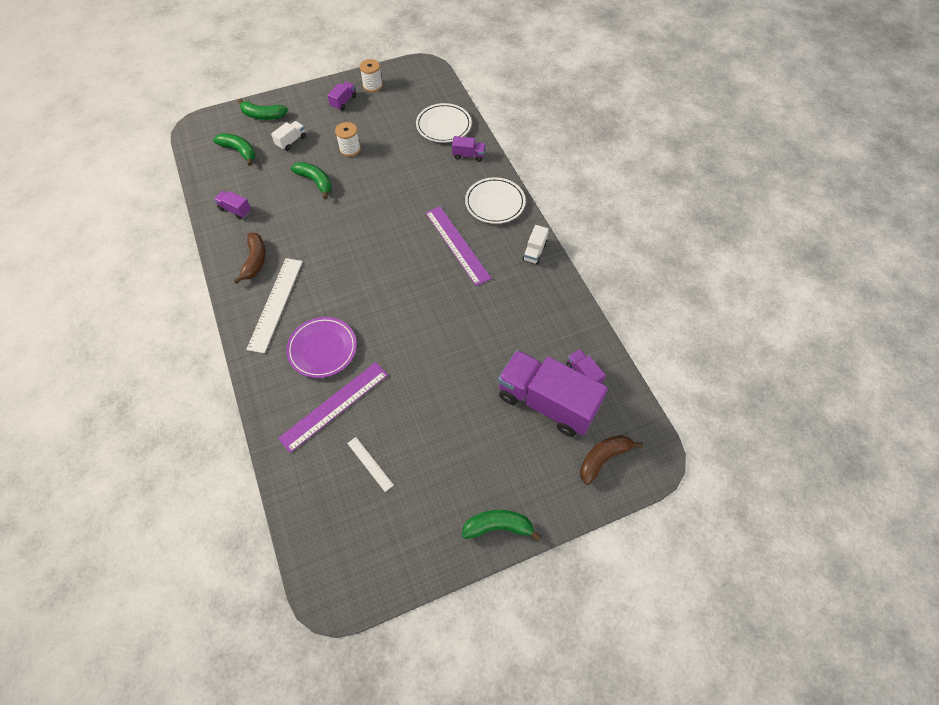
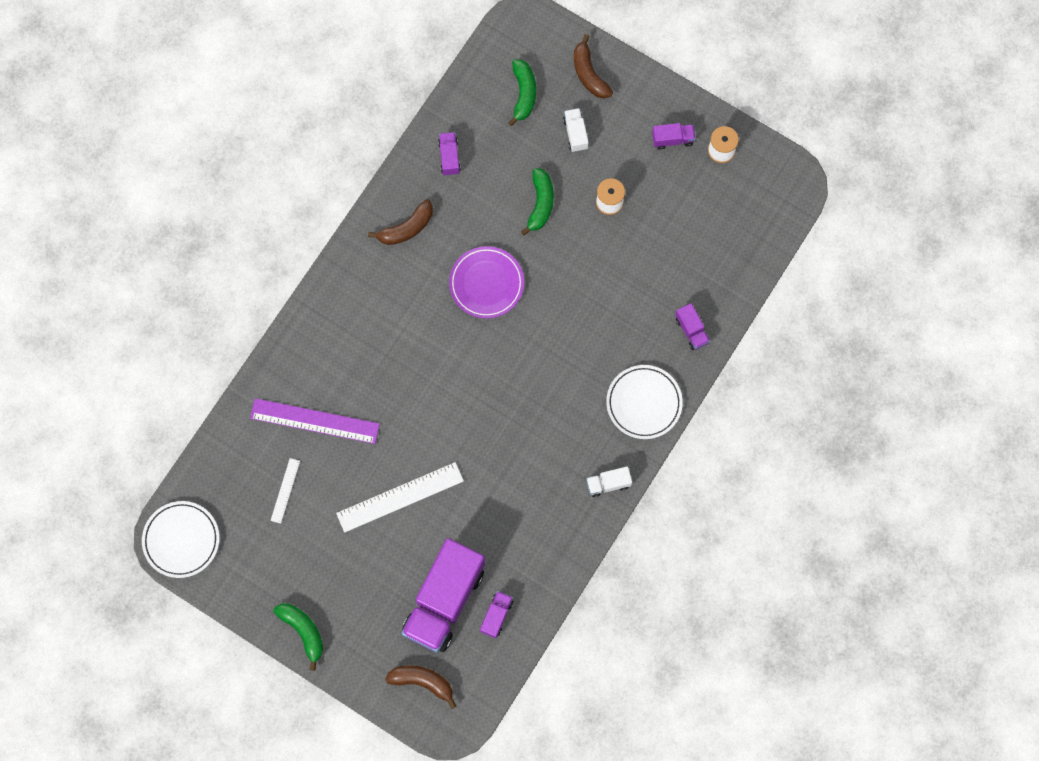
camera: 55 degrees right, 15 degrees up
green banana [238,99,288,120] -> brown banana [574,34,613,99]
white ruler [246,258,303,354] -> white ruler moved to [336,462,464,533]
white truck [271,121,306,151] -> white truck turned 105 degrees counterclockwise [563,108,589,152]
purple plate [286,317,357,378] -> purple plate moved to [449,246,524,318]
white plate [416,103,472,143] -> white plate moved to [142,501,219,578]
purple ruler [425,206,492,286] -> none
purple truck [498,350,608,437] -> purple truck turned 150 degrees counterclockwise [401,538,485,653]

